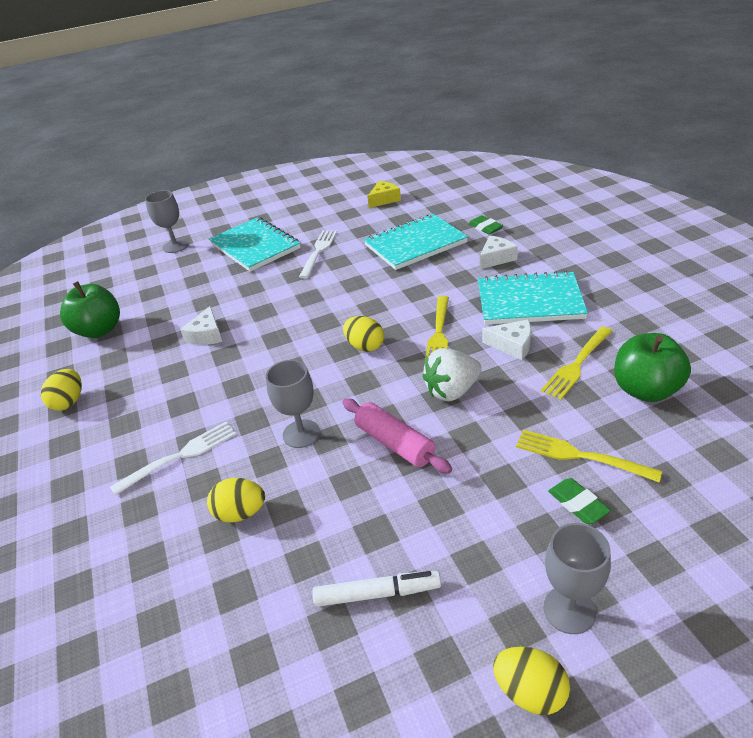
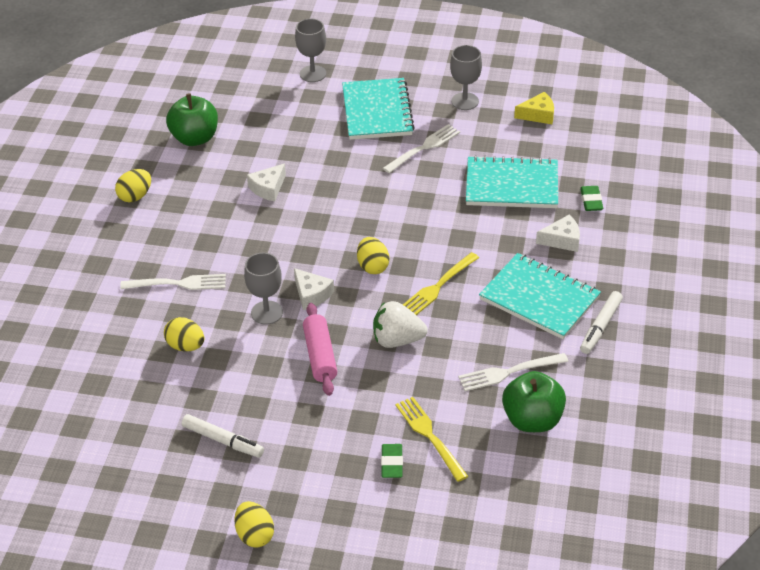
camera: 30 degrees right, 5 degrees up
white cheese [482,320,531,360] -> white cheese moved to [294,268,334,310]
yellow fork [541,327,612,400] -> white fork [458,353,568,391]
grey goblet [543,523,611,634] -> grey goblet moved to [450,45,482,110]
none -> white marker [580,291,623,354]

